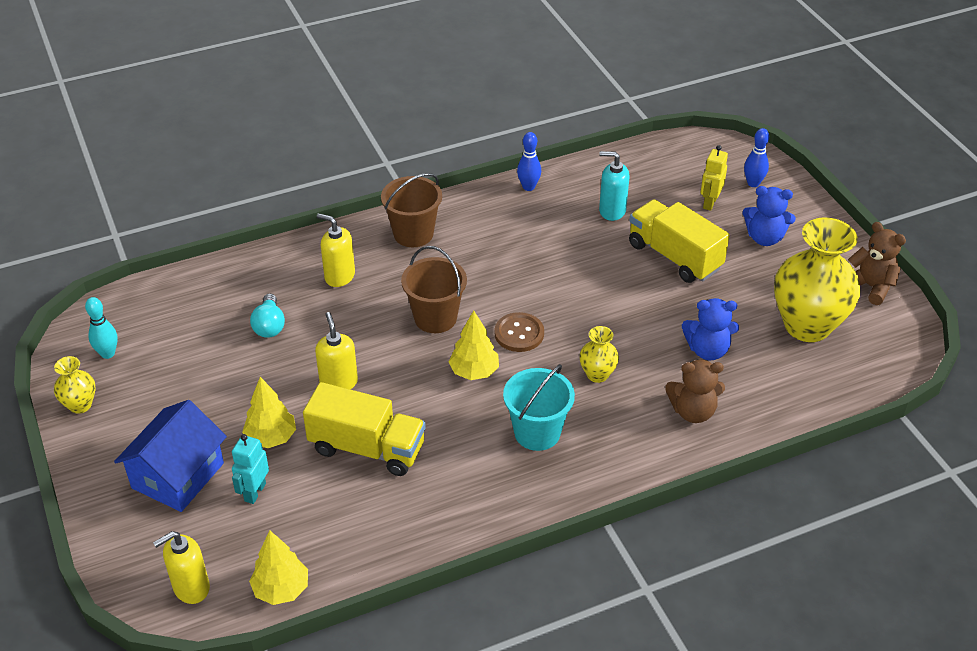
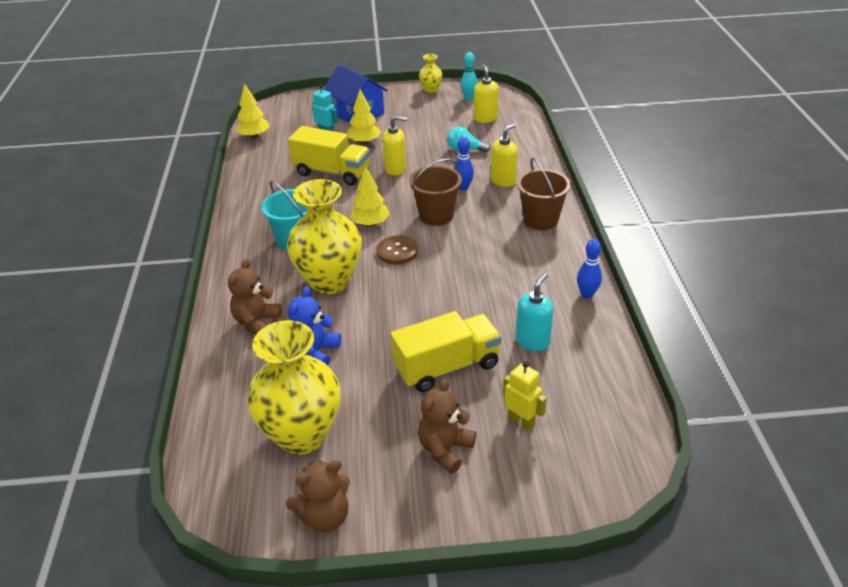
camera: 110 degrees right, 5 degrees down
yellow soap dispenser [153,531,210,604] -> yellow soap dispenser moved to [474,64,499,123]
yellow truck [303,382,426,476] -> yellow truck turned 105 degrees counterclockwise [288,126,370,185]
yellow vase [580,326,619,383] -> yellow vase [287,179,362,294], size x2.19
blue teddy bear [742,186,796,246] -> brown teddy bear [418,379,476,474]
blue bowling pin [744,128,769,187] -> blue bowling pin moved to [454,137,474,191]

